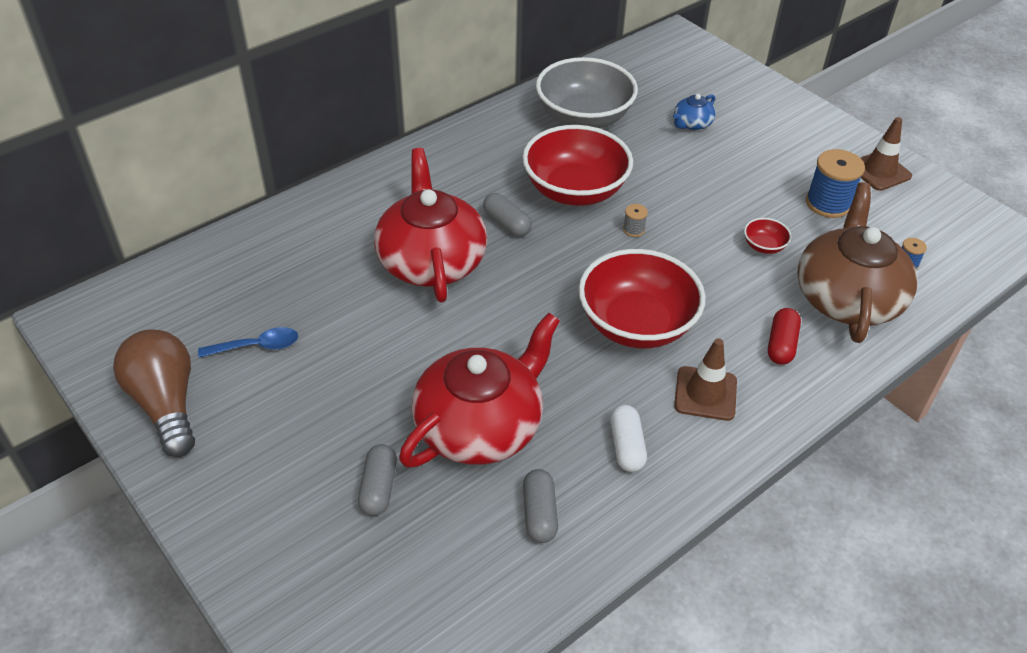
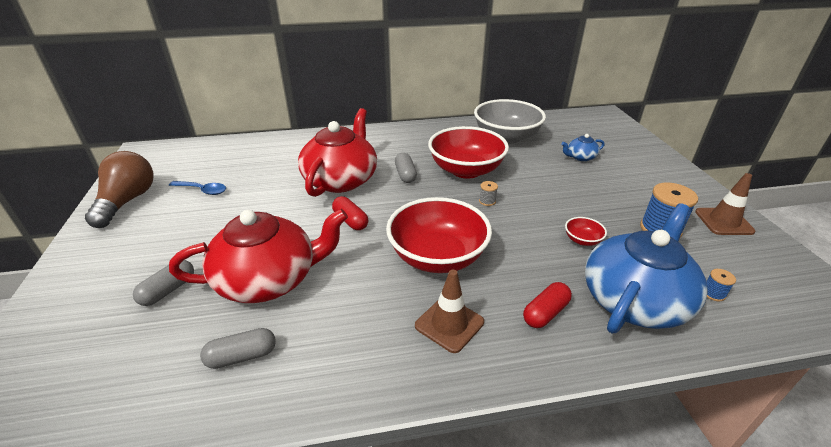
camera: 30 degrees right, 10 degrees down
grey capsule [523,469,558,543] -> grey capsule turned 45 degrees clockwise [200,328,276,369]
white capsule [610,405,647,472] -> none
brown teapot [797,182,918,343] -> blue teapot [585,204,708,333]
none -> red capsule [332,196,368,230]

